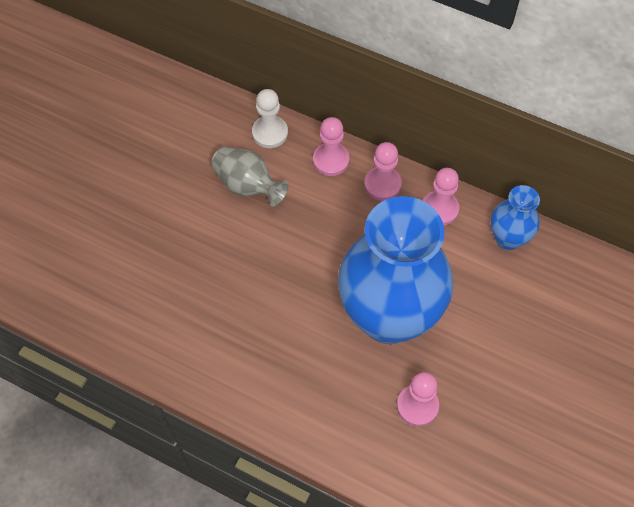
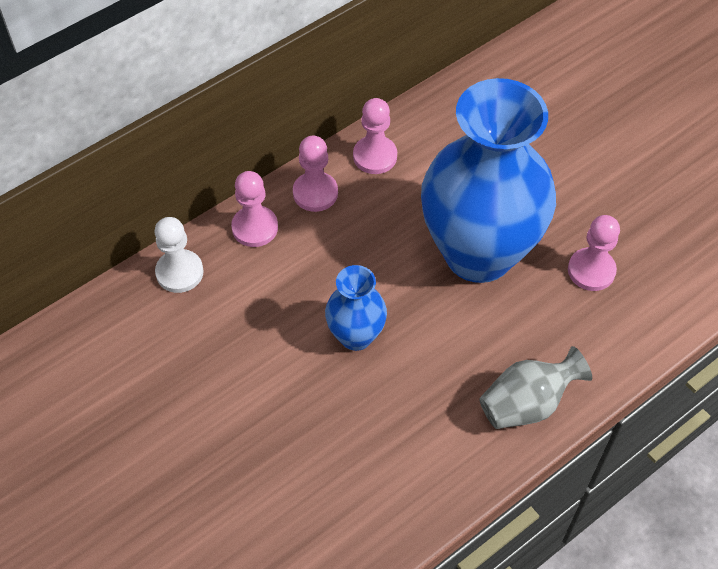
camera: 65 degrees left, 5 degrees down
grey vase [211,147,288,207] -> grey vase moved to [479,346,592,429]
blue vase [491,185,540,250] -> blue vase moved to [325,265,387,351]

